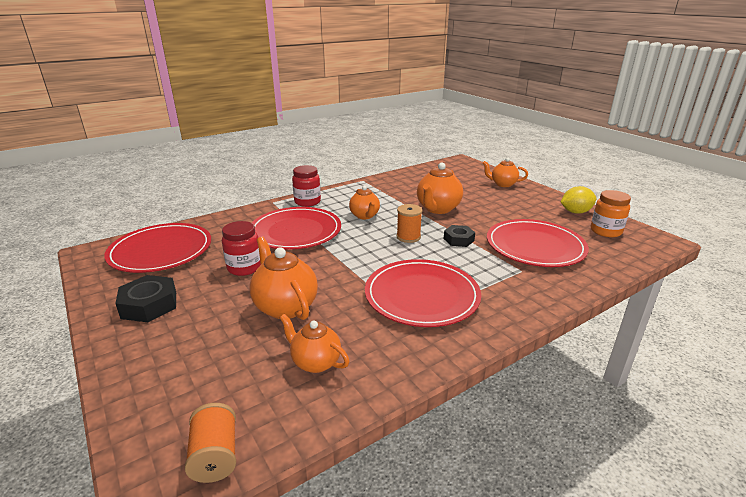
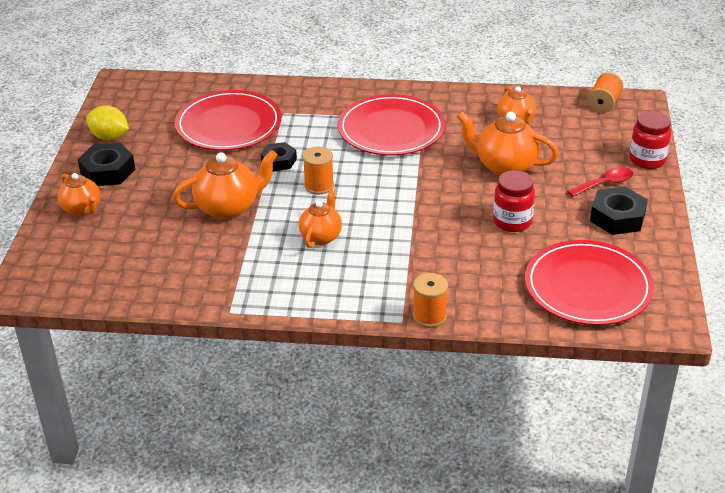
camera: 140 degrees left, 10 degrees up
orange teapot [250,237,318,320] -> orange teapot turned 105 degrees clockwise [457,112,559,176]
red plate [252,207,341,250] -> none
red jar [292,165,321,207] -> red jar moved to [629,111,671,169]
orange jar [591,190,631,237] -> none
none -> black nut [78,143,135,186]
none -> orange spool [413,273,448,328]
none -> red spoon [567,167,633,197]

